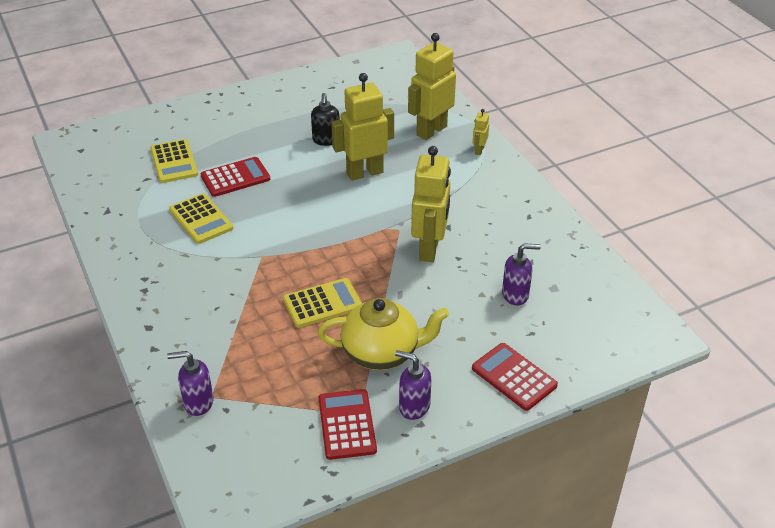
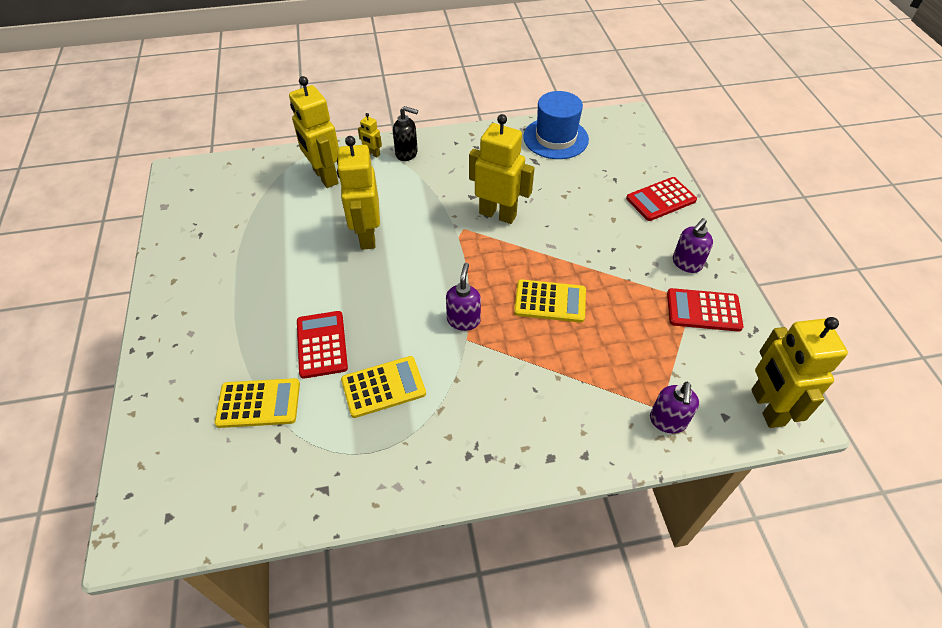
camera: 75 degrees left, 10 degrees up
yellow calculator [283,278,362,328] -> yellow calculator turned 105 degrees clockwise [514,279,586,323]
black soap dispenser [311,93,340,146] -> black soap dispenser moved to [393,106,418,161]
yellow teapot [318,298,449,370] -> none
purple soap dispenser [502,243,541,305] -> purple soap dispenser moved to [446,263,481,331]
none -> blue hat [523,91,589,159]
none -> yellow robot [751,317,848,428]

